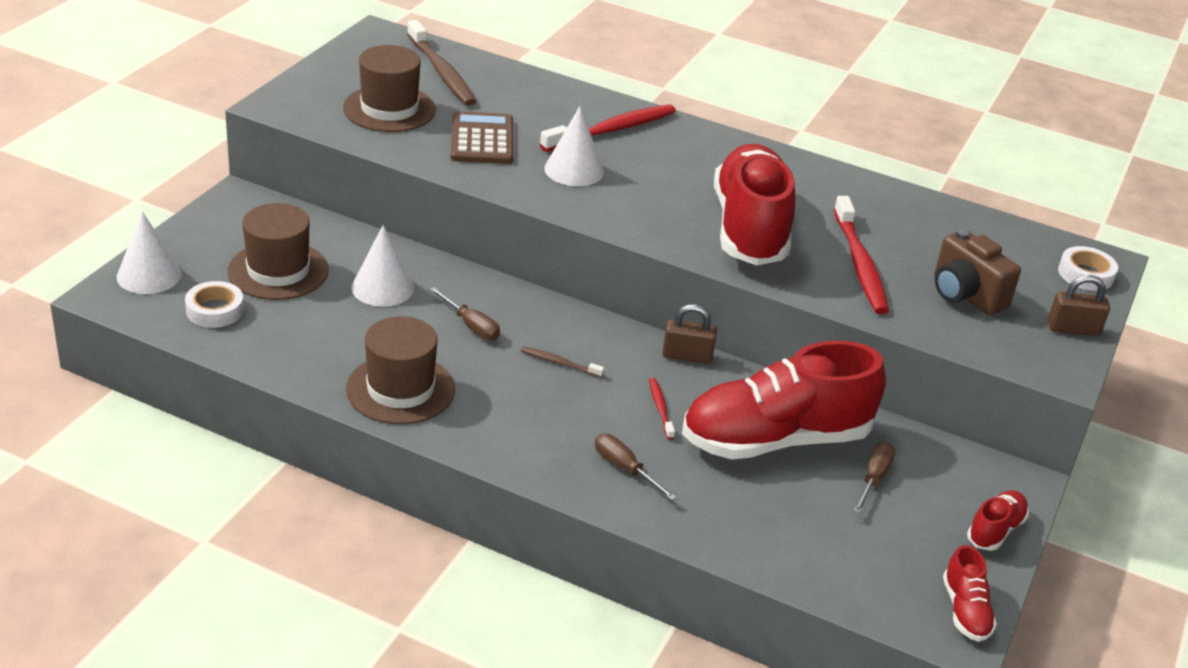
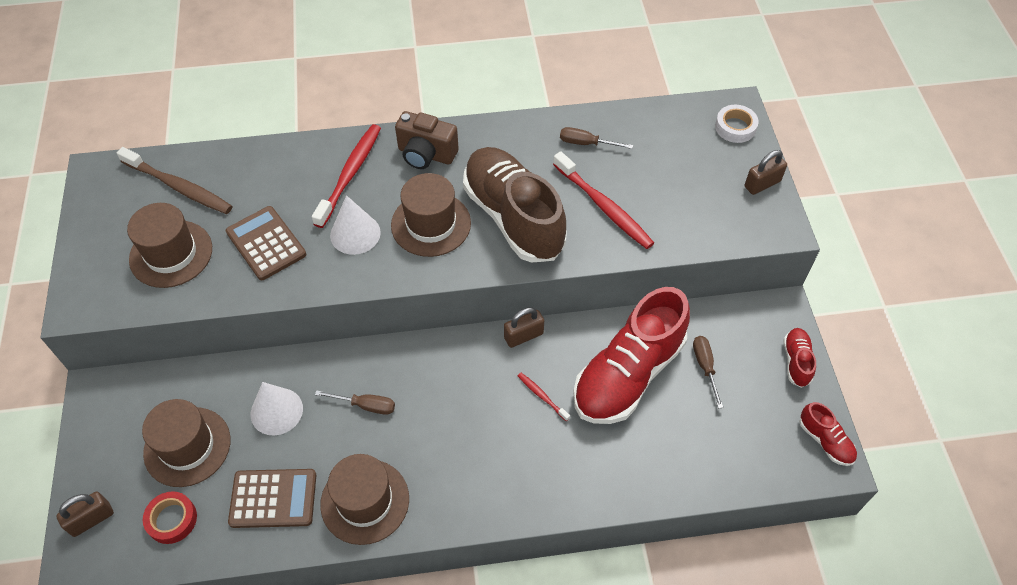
camera: 30 degrees left, 20 degrees up
white cone [117,211,182,294] -> brown padlock [56,492,114,537]
white tape [185,281,244,328] -> red tape [143,491,197,544]
brown toothbrush [521,347,604,378] -> none
brown screwdriver [595,434,677,501] -> brown screwdriver moved to [560,127,633,149]
red shoe [714,144,795,265] -> brown shoe [463,147,567,263]
brown camera [934,229,1021,315] -> brown camera moved to [395,111,459,169]
none -> brown calculator [228,469,316,528]
none -> brown hat [391,173,471,257]

